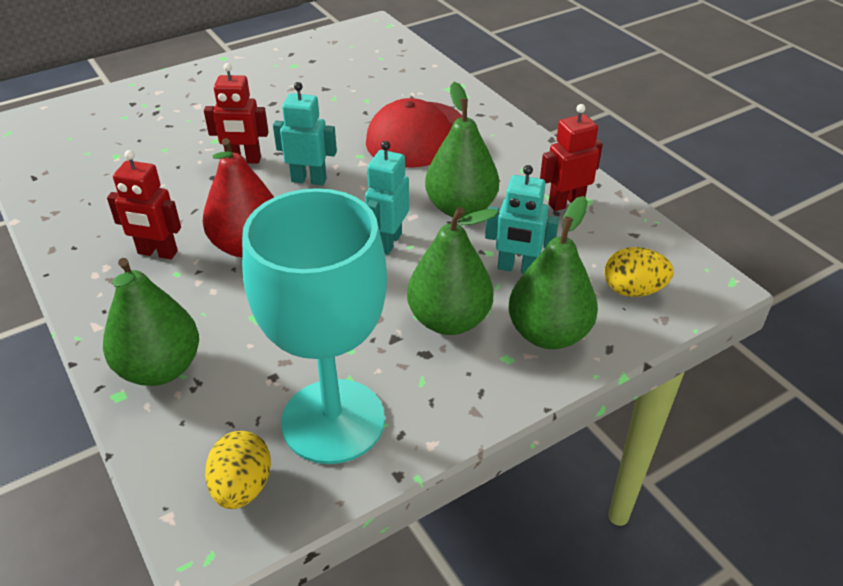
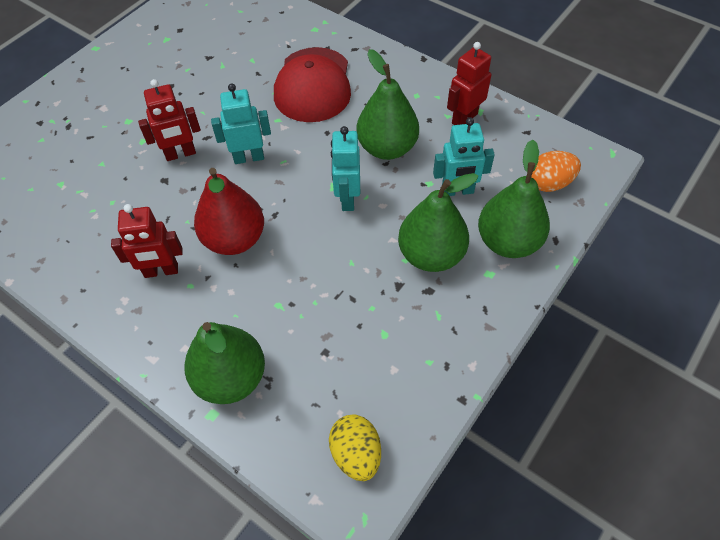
camera: 20 degrees left, 15 degrees up
turquoise goblet [242,188,387,464] -> none
yellow egg [604,247,674,297] -> orange egg [531,151,581,192]

